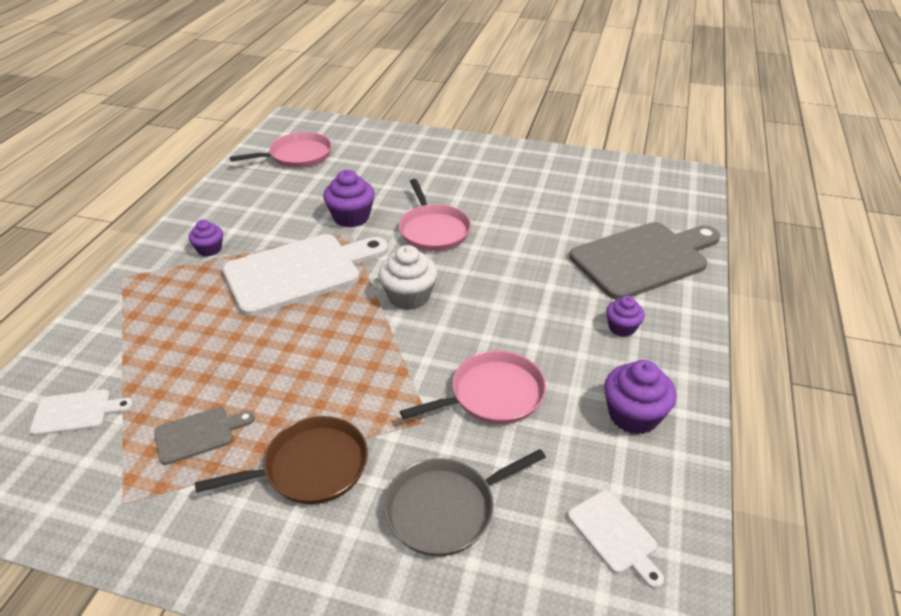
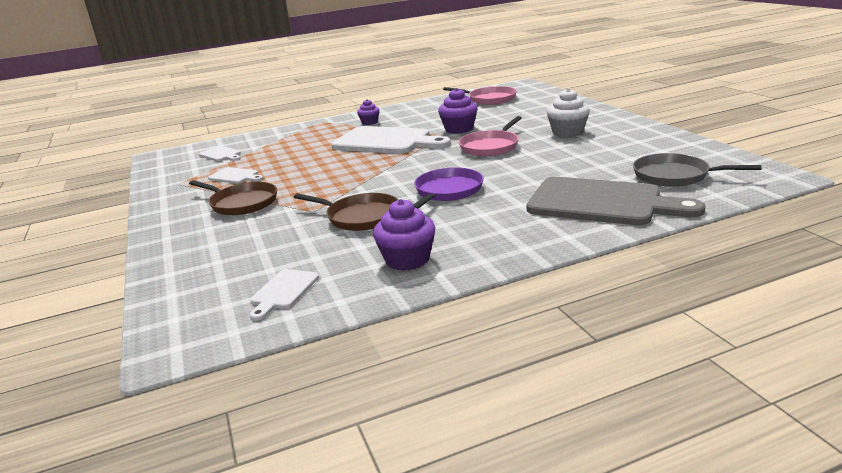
camera: 55 degrees right, 15 degrees down
grey cutting board [154,407,255,465] -> white cutting board [208,167,263,184]
white cupcake [378,245,438,310] -> white cupcake moved to [547,88,590,137]
grey pan [384,449,546,556] -> grey pan moved to [633,153,762,187]
pink pan [400,351,546,424] -> brown pan [294,193,398,231]
purple cupcake [606,296,645,337] -> none
none -> purple pan [413,167,484,209]

